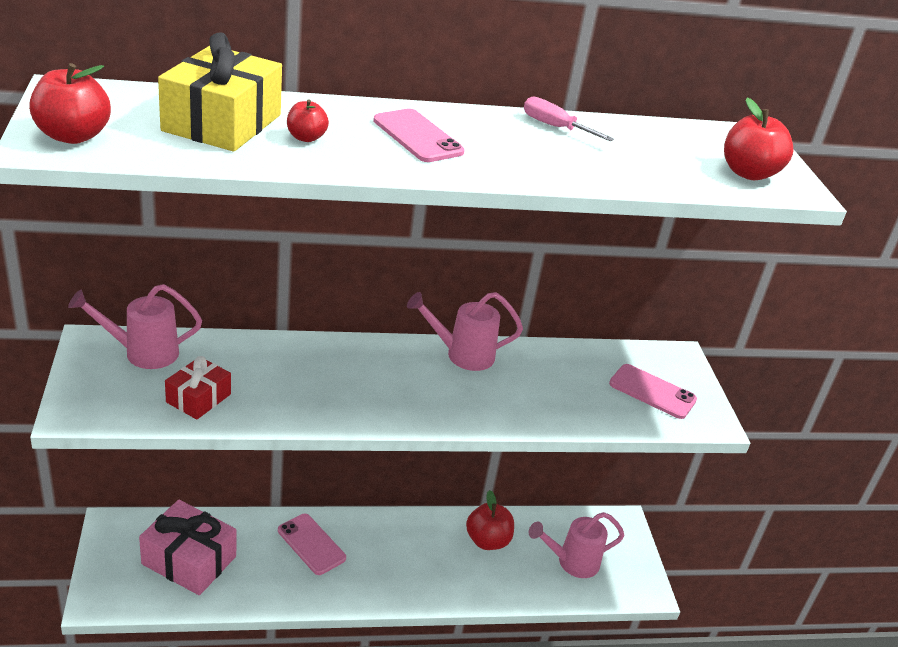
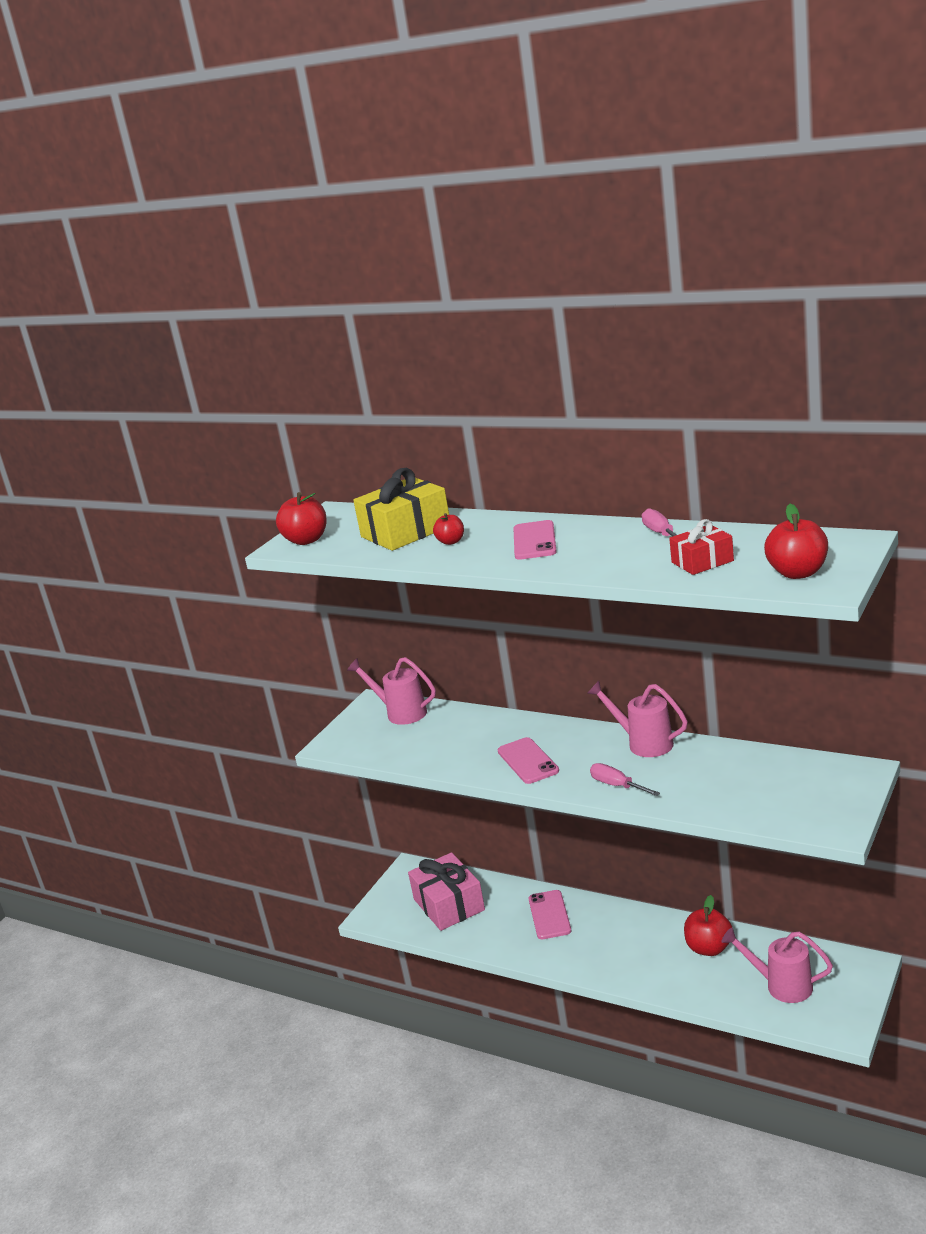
camera: 45 degrees right, 10 degrees down
red gift [165,356,231,420] -> red gift moved to [669,519,734,575]
pink phone [609,364,697,419] -> pink phone moved to [498,737,559,784]
none -> pink screwdriver [590,763,660,796]

